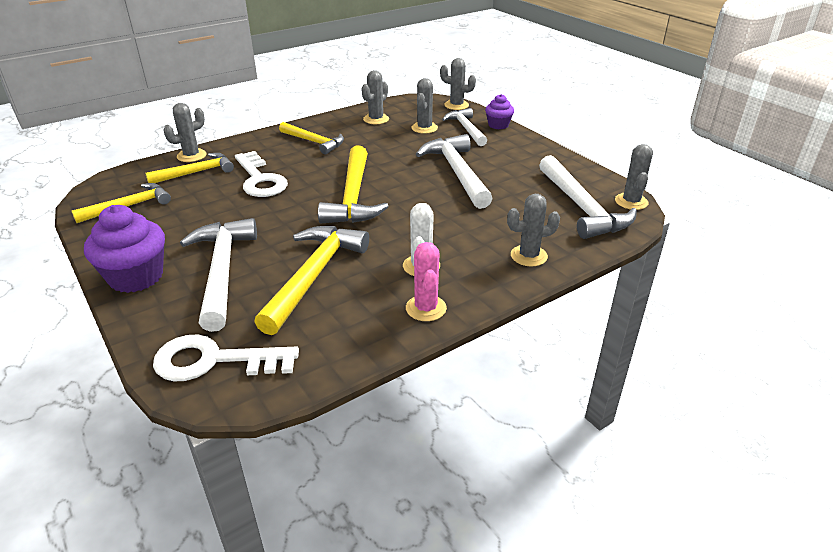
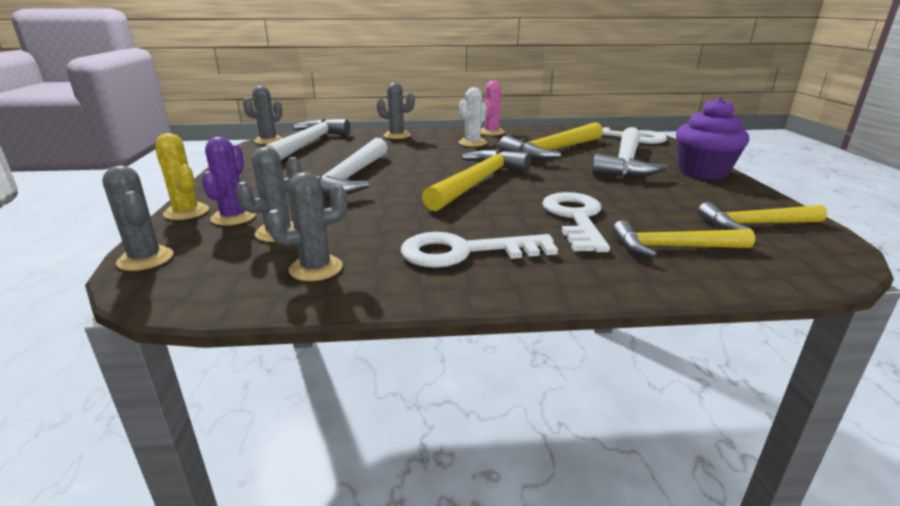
camera: 150 degrees left, 10 degrees down
grey cactus [163,103,206,162] -> none
yellow hammer [279,122,344,155] -> white key [401,232,558,268]
white hammer [442,108,487,146] -> purple cactus [201,137,256,226]
purple cupcake [485,94,514,129] -> yellow cactus [155,133,209,220]

